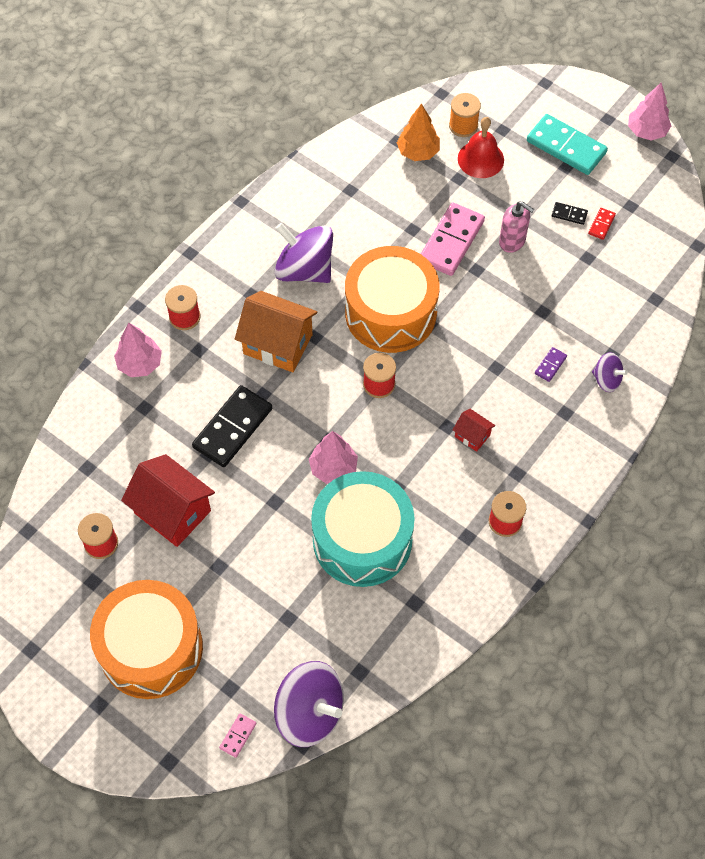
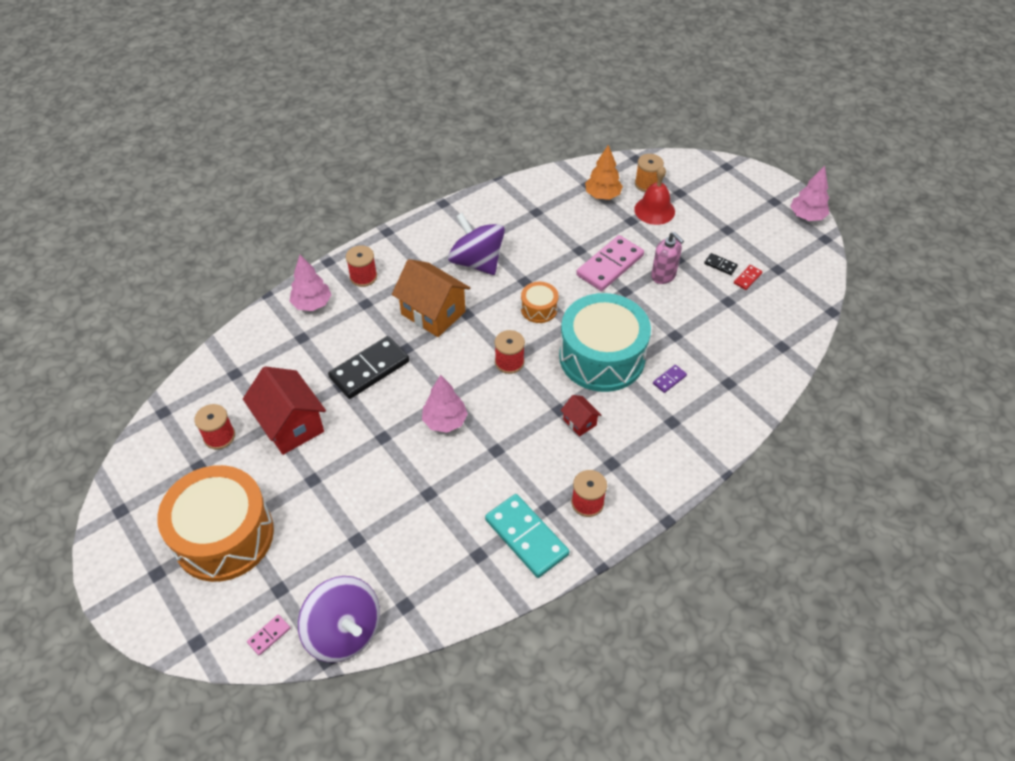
camera: 15 degrees right, 10 degrees down
turquoise drum [311,471,415,587] -> turquoise drum moved to [559,293,651,392]
orange drum [345,246,440,353] -> orange drum [521,282,558,323], size x0.45
turquoise domino [527,114,608,175] -> turquoise domino moved to [485,494,570,578]
purple spinning top [592,352,628,392] -> none

